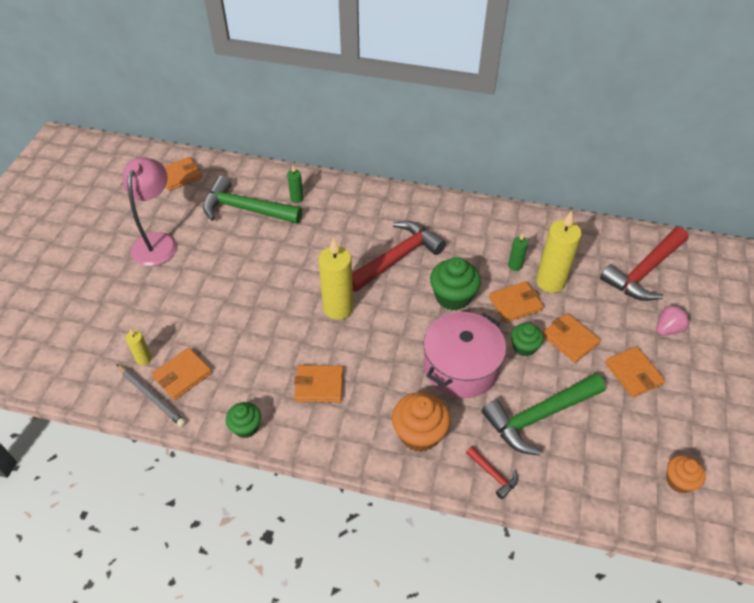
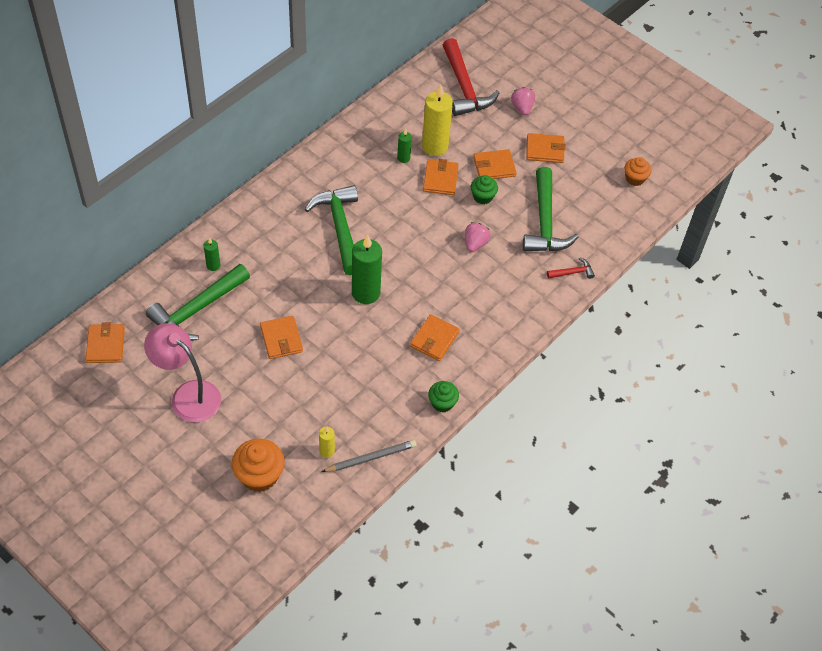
camera: 65 degrees left, 5 degrees up
orange wallet [152,347,212,400] -> orange wallet moved to [260,316,303,359]
yellow candle [318,238,353,320] -> green candle [352,235,382,304]
red hammer [352,221,446,292] -> green hammer [305,185,358,275]
orange cupcake [392,392,451,452] -> orange cupcake moved to [232,439,285,492]
pink pot [423,312,506,398] -> pink strawberry [465,222,491,252]
green cupcake [430,257,481,311] -> none

